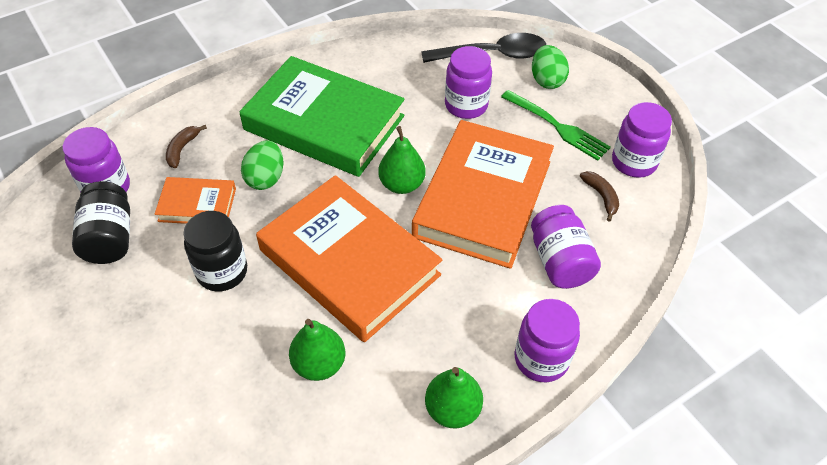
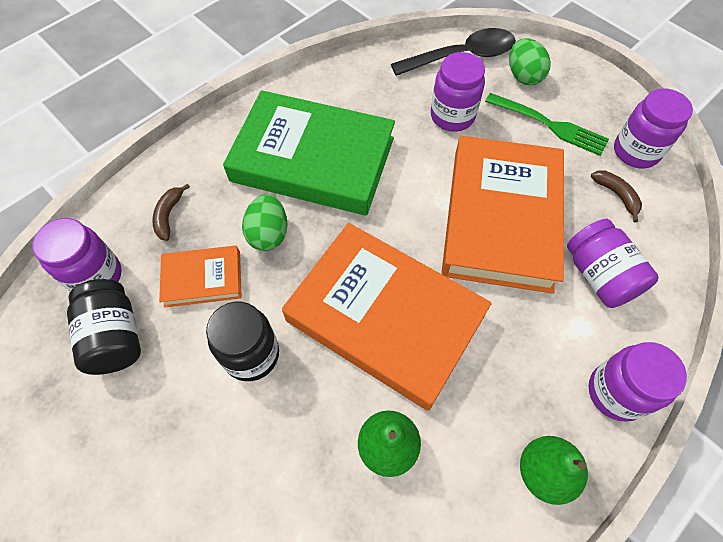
camera: 10 degrees left, 10 degrees up
green pear [378,126,426,194] -> none

